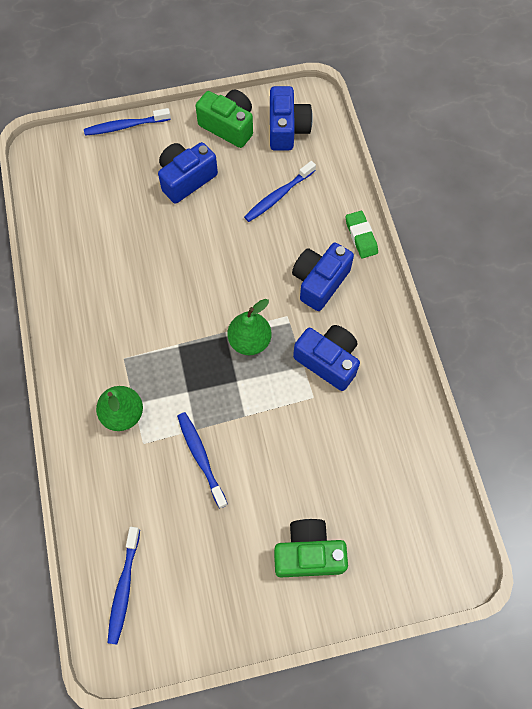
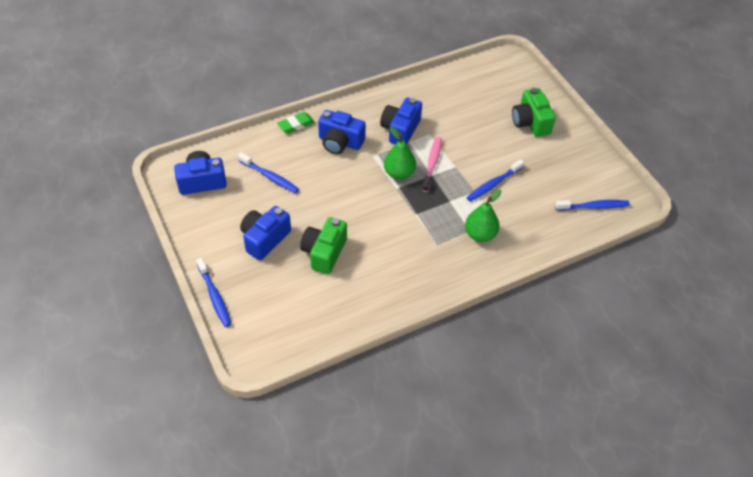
camera: 105 degrees left, 15 degrees down
blue camera [158,142,218,204] -> blue camera turned 90 degrees clockwise [240,206,291,260]
green camera [196,89,253,148] -> green camera moved to [300,217,347,274]
none -> pink toothbrush [422,137,442,192]

